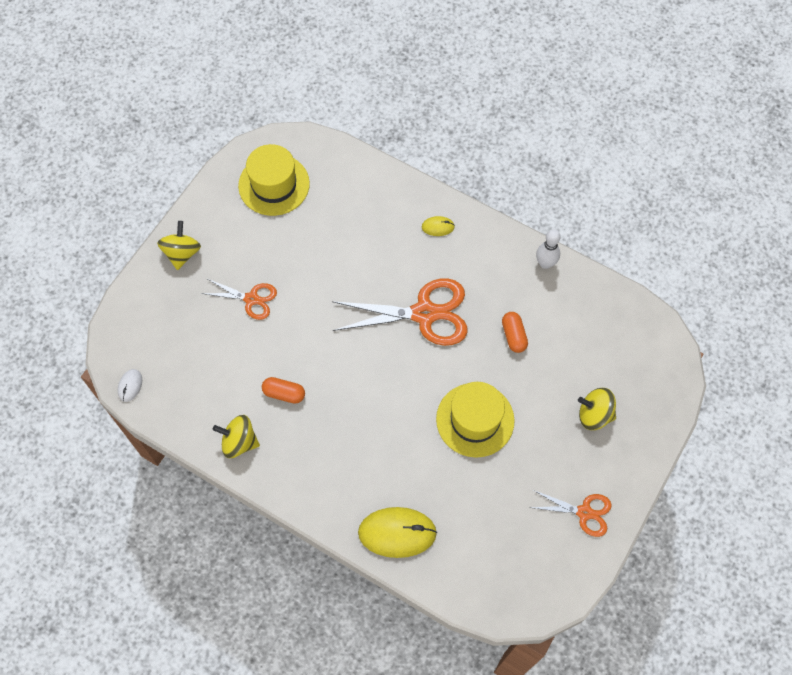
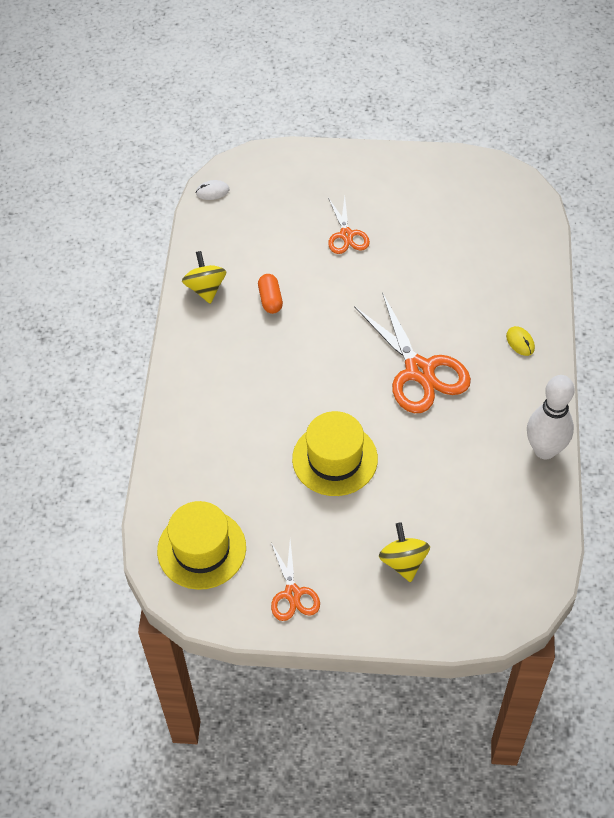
camera: 65 degrees right, 10 degrees down
yellow spinning top [157,221,201,270] -> none
yellow hat [238,144,310,216] -> yellow hat moved to [157,501,246,590]
yellow mouse [358,507,437,558] -> none
orange capsule [502,312,528,353] -> none
white bowling pin [536,229,561,269] -> white bowling pin [527,375,574,459], size x1.65

